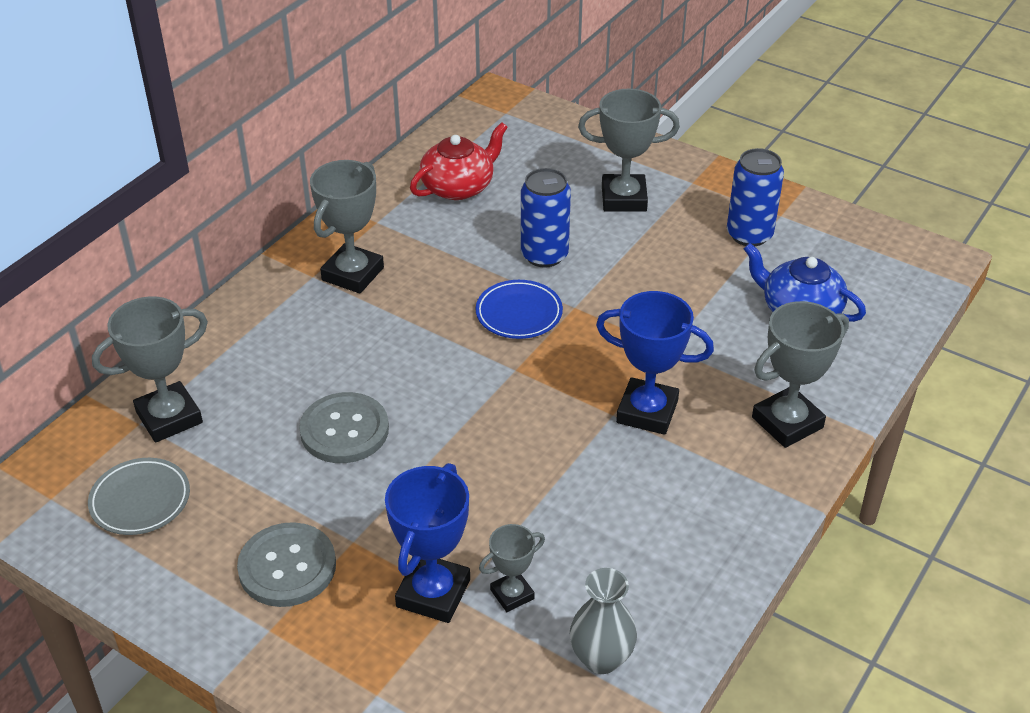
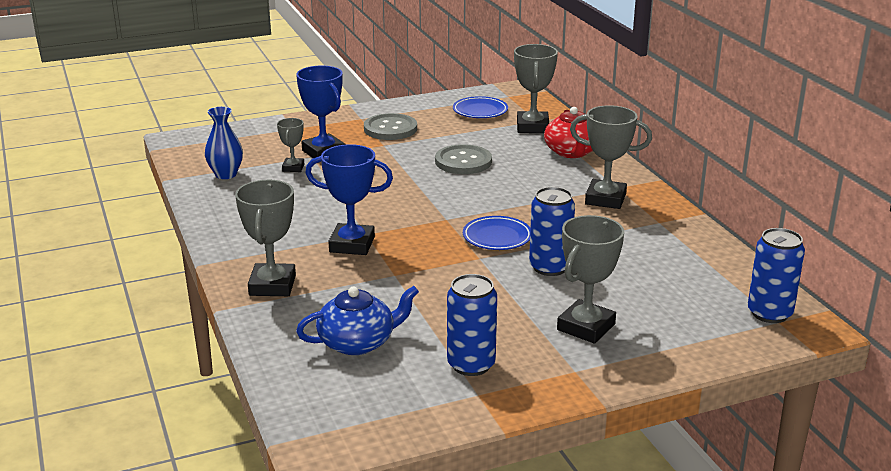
camera: 125 degrees right, 15 degrees down
grey plate [88,458,190,535] -> blue plate [453,96,508,118]
grey trophy [310,160,384,294] -> grey trophy turned 45 degrees counterclockwise [570,105,652,209]
red teapot [410,122,508,200] -> red teapot moved to [544,107,593,158]
grey vase [570,568,637,674] -> blue vase [205,107,243,179]
blue trophy [596,291,714,435] -> blue trophy turned 45 degrees clockwise [305,144,393,255]
none -> blue can [748,228,805,323]

